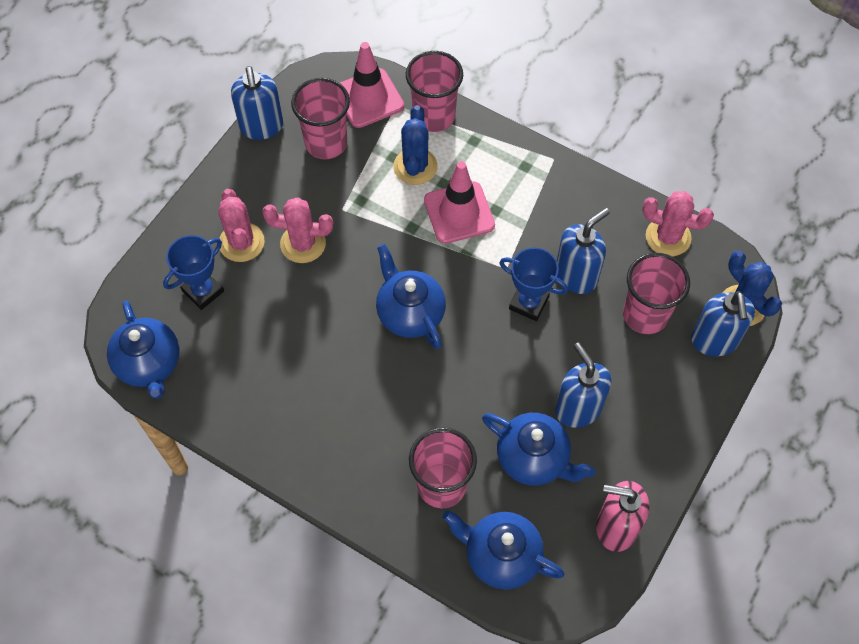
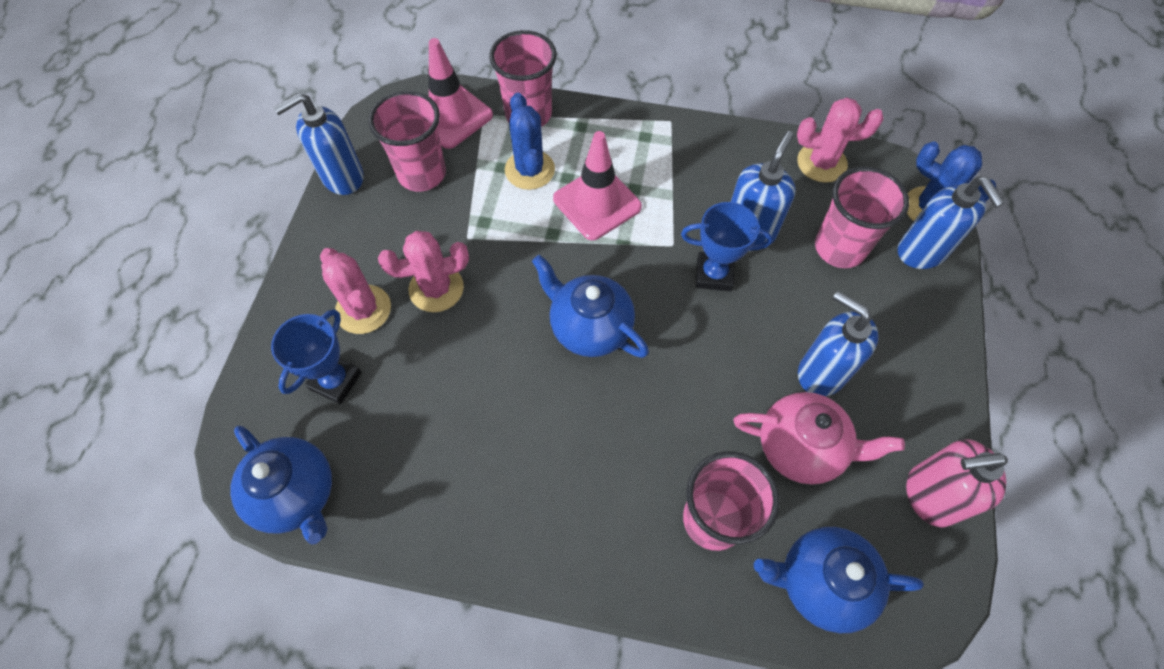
camera: 20 degrees left, 0 degrees up
blue soap dispenser [231,66,283,140] -> blue soap dispenser turned 90 degrees clockwise [273,93,364,195]
blue teapot [482,413,595,486] -> pink teapot [733,392,905,485]

